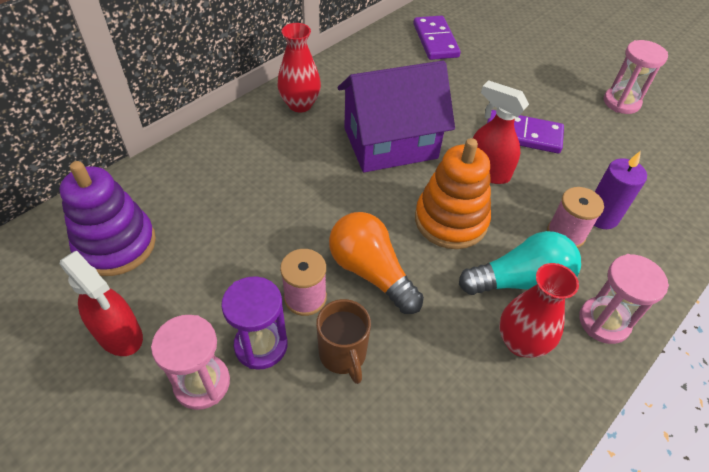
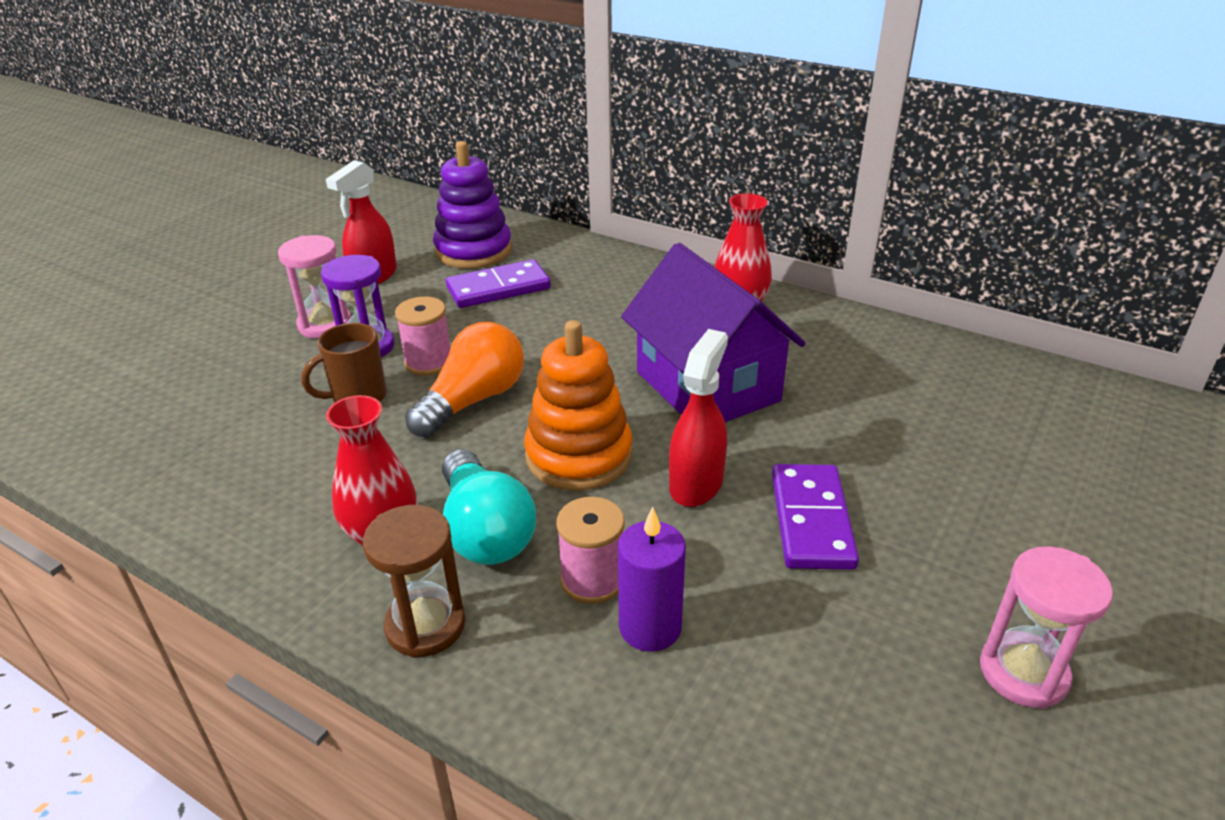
camera: 80 degrees right, 15 degrees down
purple domino [413,16,461,60] -> purple domino moved to [446,259,551,308]
pink hourglass [579,254,669,344] -> brown hourglass [363,505,465,658]

